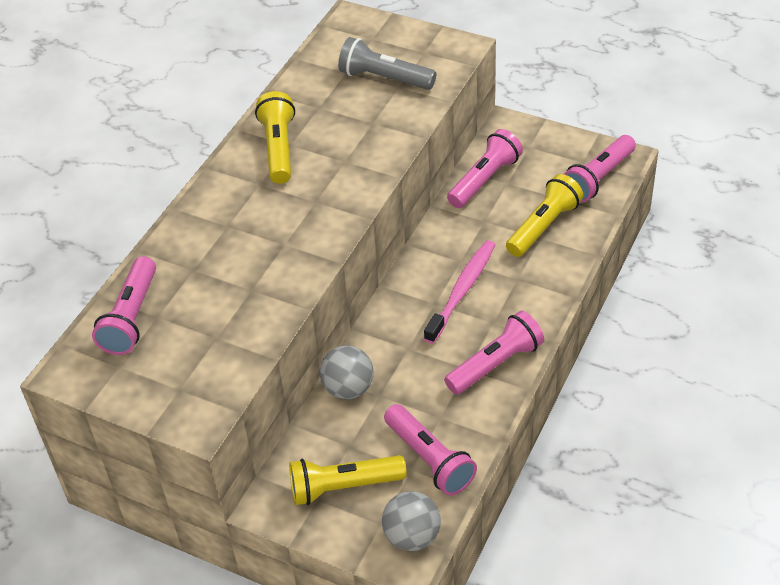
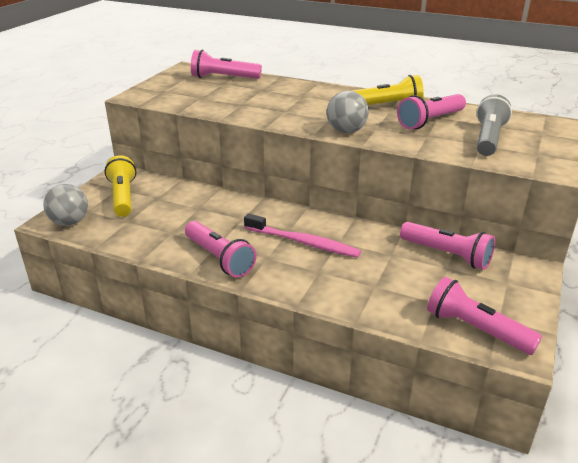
camera: 85 degrees right, 15 degrees down
grey ball [320,346,374,399] -> grey ball moved to [327,91,369,133]
pink flashlight [384,404,477,496] -> pink flashlight moved to [397,94,466,129]
yellow flashlight [506,174,583,257] -> none

